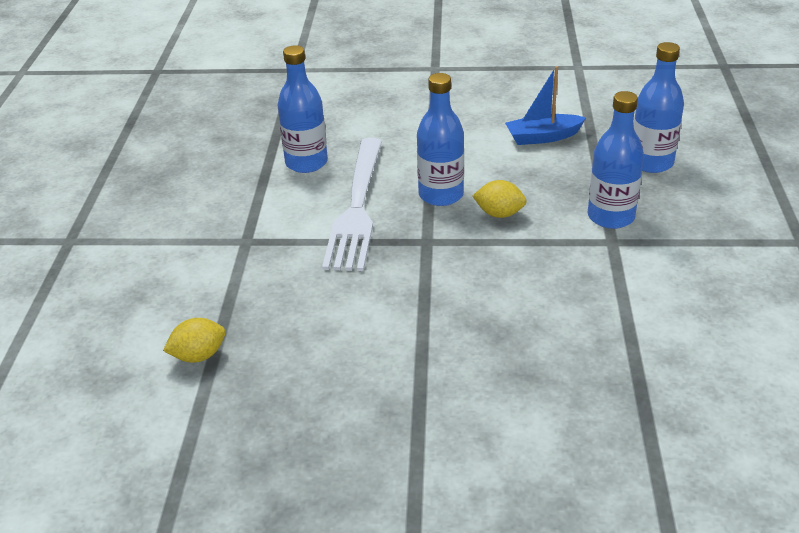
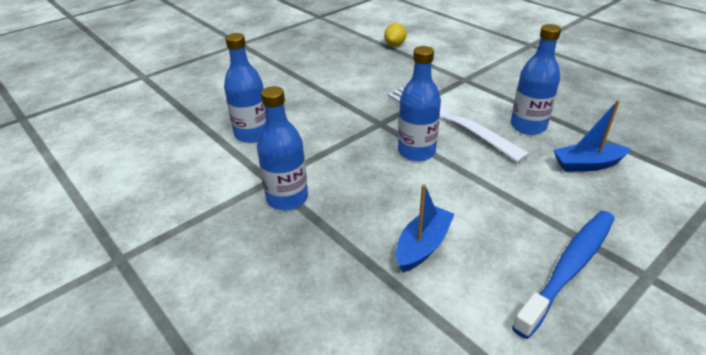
camera: 135 degrees right, 0 degrees up
yellow lemon [473,180,527,218] -> none
blue bottle [634,42,684,173] -> blue bottle moved to [224,33,266,143]
none -> blue toothbrush [512,211,615,339]
none -> blue boat [553,100,631,172]

